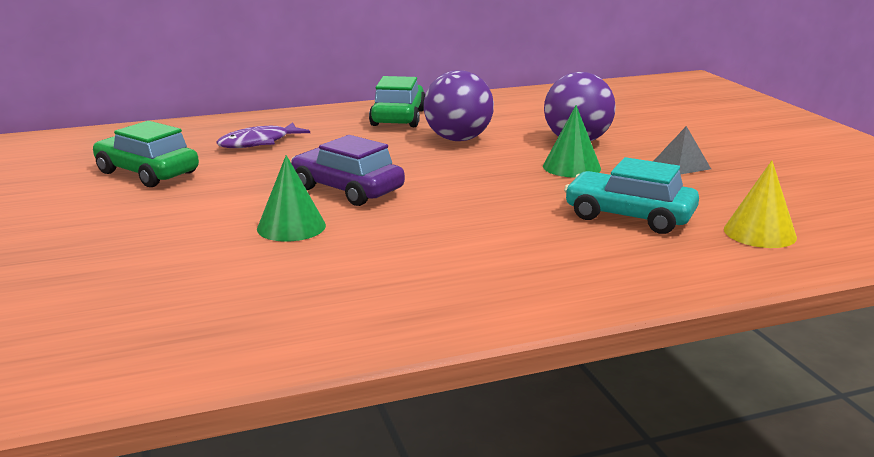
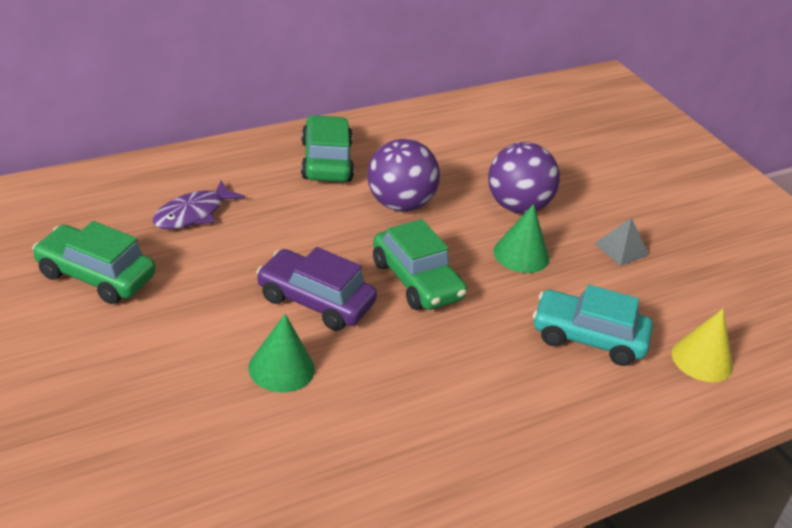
camera: 15 degrees left, 15 degrees up
none -> green car [373,219,467,310]

